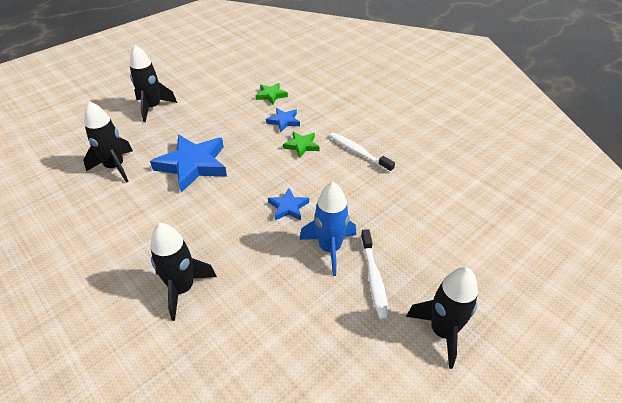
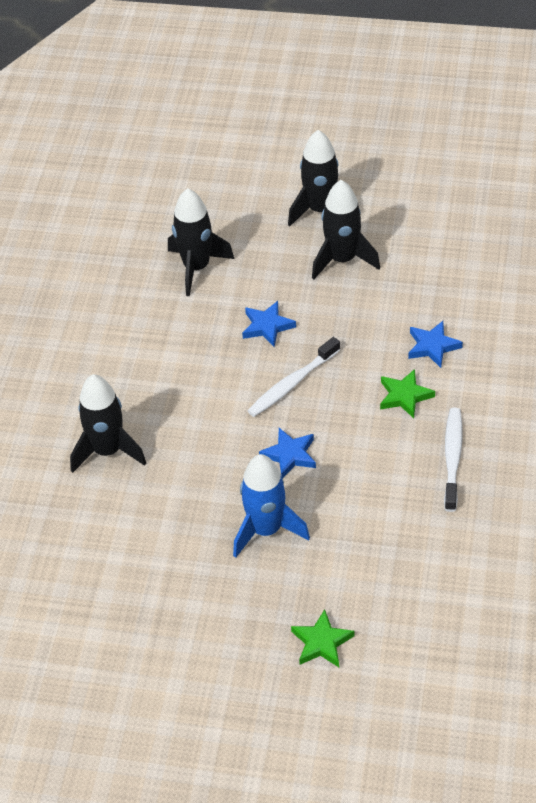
camera: 55 degrees right, 5 degrees up
blue star [150,135,227,192] -> blue star [242,301,296,347], size x0.51
green star [255,83,288,104] -> green star moved to [291,609,355,667]
white toothbrush [361,229,389,321] -> white toothbrush moved to [247,337,340,417]
black rocket [406,267,478,369] -> black rocket moved to [312,180,380,279]

